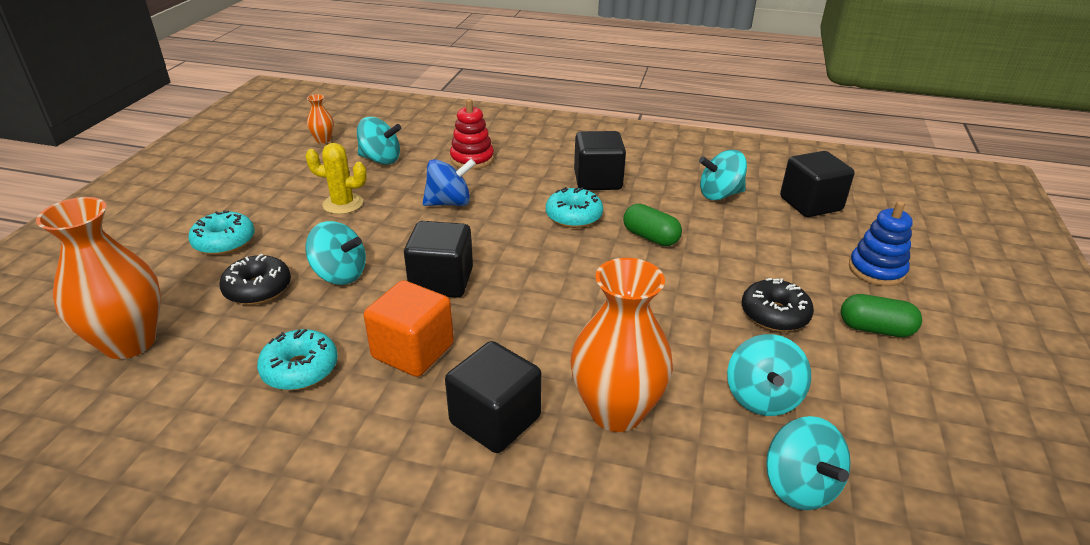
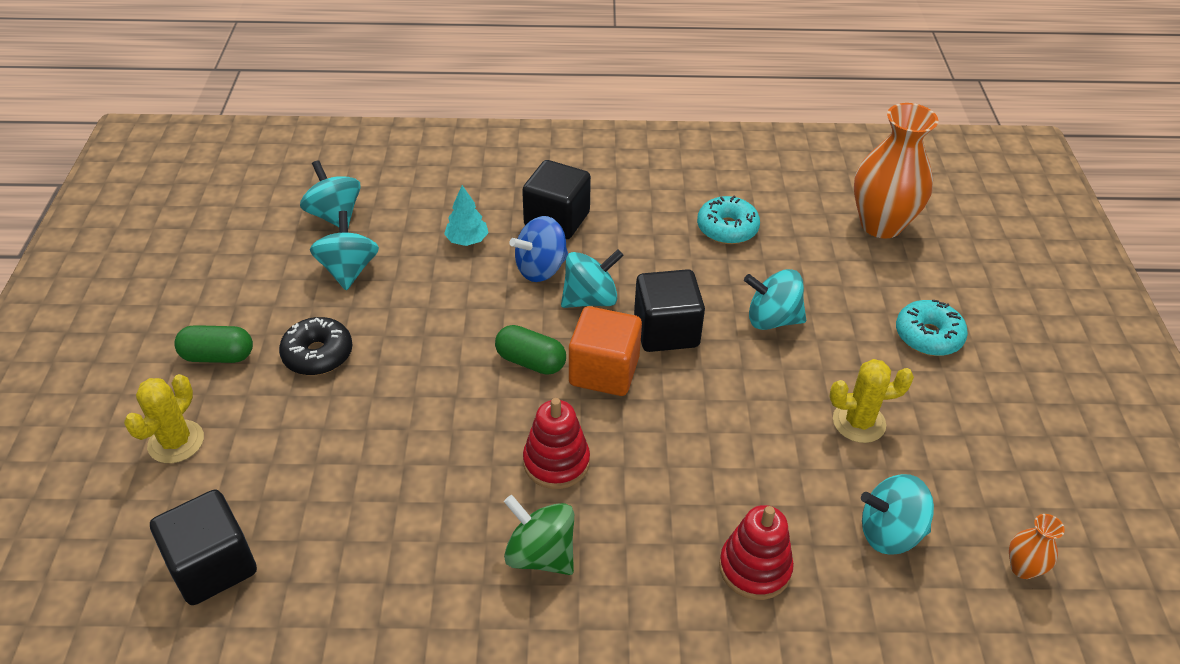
camera: 165 degrees right, 10 degrees up
black donut [219,254,291,305] -> none
orange cube [364,280,454,377] -> orange cube moved to [569,306,642,396]
blue spinning top [422,159,476,206] -> blue spinning top moved to [510,216,568,282]
turquoise donut [546,187,603,228] -> red stacking toy [523,398,590,489]
orange vase [570,258,673,432] -> turquoise tree [444,185,489,246]
black cube [574,131,626,190] -> green spinning top [504,495,574,575]
green capsule [623,204,682,246] -> green capsule moved to [495,325,566,375]
turquoise spinning top [699,150,747,200] -> turquoise spinning top moved to [561,249,624,308]
blue stacking toy [849,201,913,286] -> yellow cactus [124,374,204,463]

